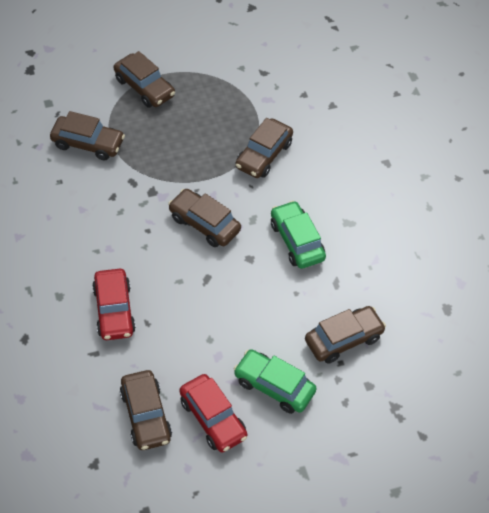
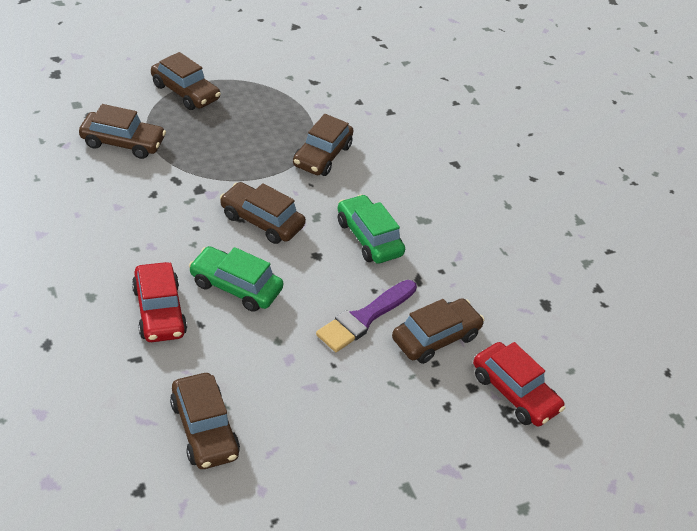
camera: 10 degrees left, 10 degrees down
red car [179,374,247,453] -> red car moved to [473,342,565,427]
green car [234,349,317,414] -> green car moved to [189,246,284,312]
none -> purple brush [316,280,417,352]

